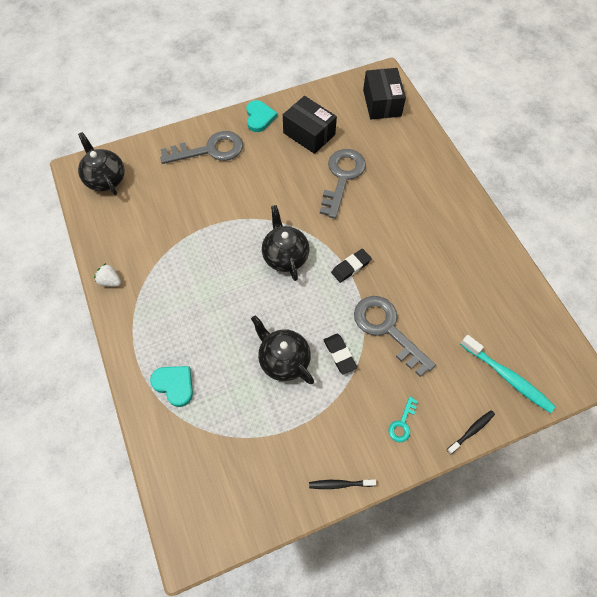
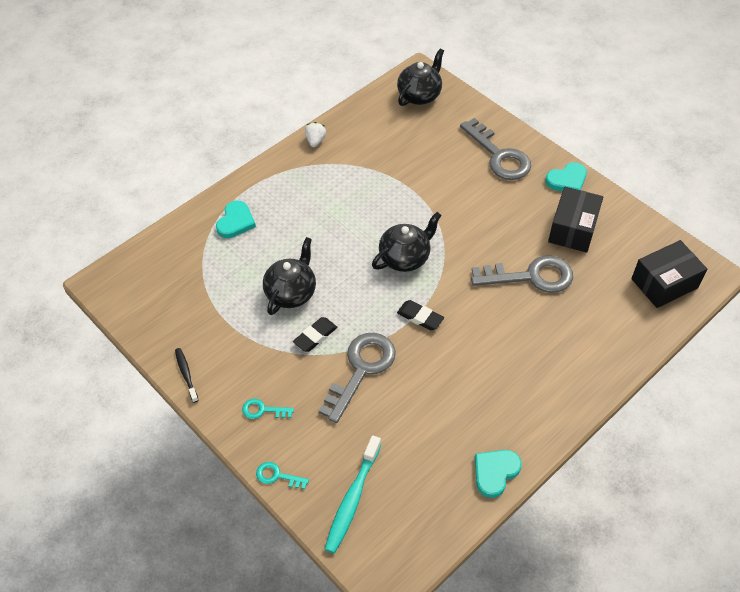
camera: 70 degrees right, 10 degrees down
black toothbrush [447,410,495,454] -> turquoise key [256,462,309,489]
none -> turquoise heart [475,450,522,498]

